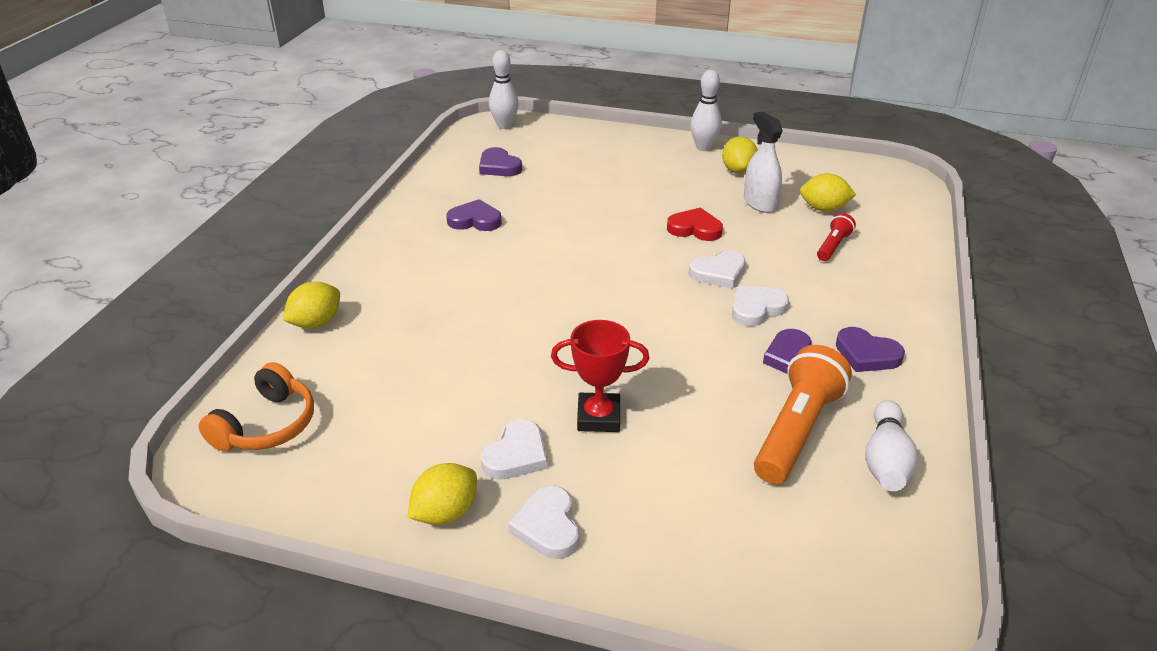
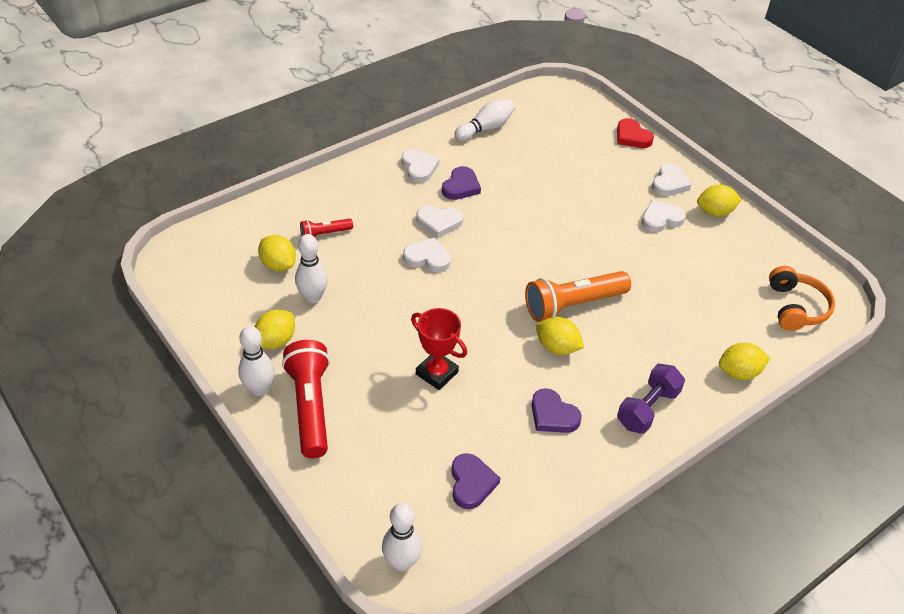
camera: 145 degrees left, 10 degrees up
orange headphones [199,362,314,451] -> orange headphones turned 120 degrees clockwise [769,266,835,331]
red trophy [551,320,649,432] -> red trophy moved to [411,308,467,390]
red heart [667,208,723,241] -> red heart moved to [617,118,654,148]
white spray bottle [744,111,783,213] -> white bowling pin [295,234,328,303]
orange flashlight [754,345,852,484] -> orange flashlight moved to [525,271,631,322]
purple heart [835,327,905,372] -> white heart [402,149,439,183]
none -> red flashlight [282,340,330,458]
none -> yellow lemon [536,317,584,355]
none -> purple dumbbell [617,364,685,434]

